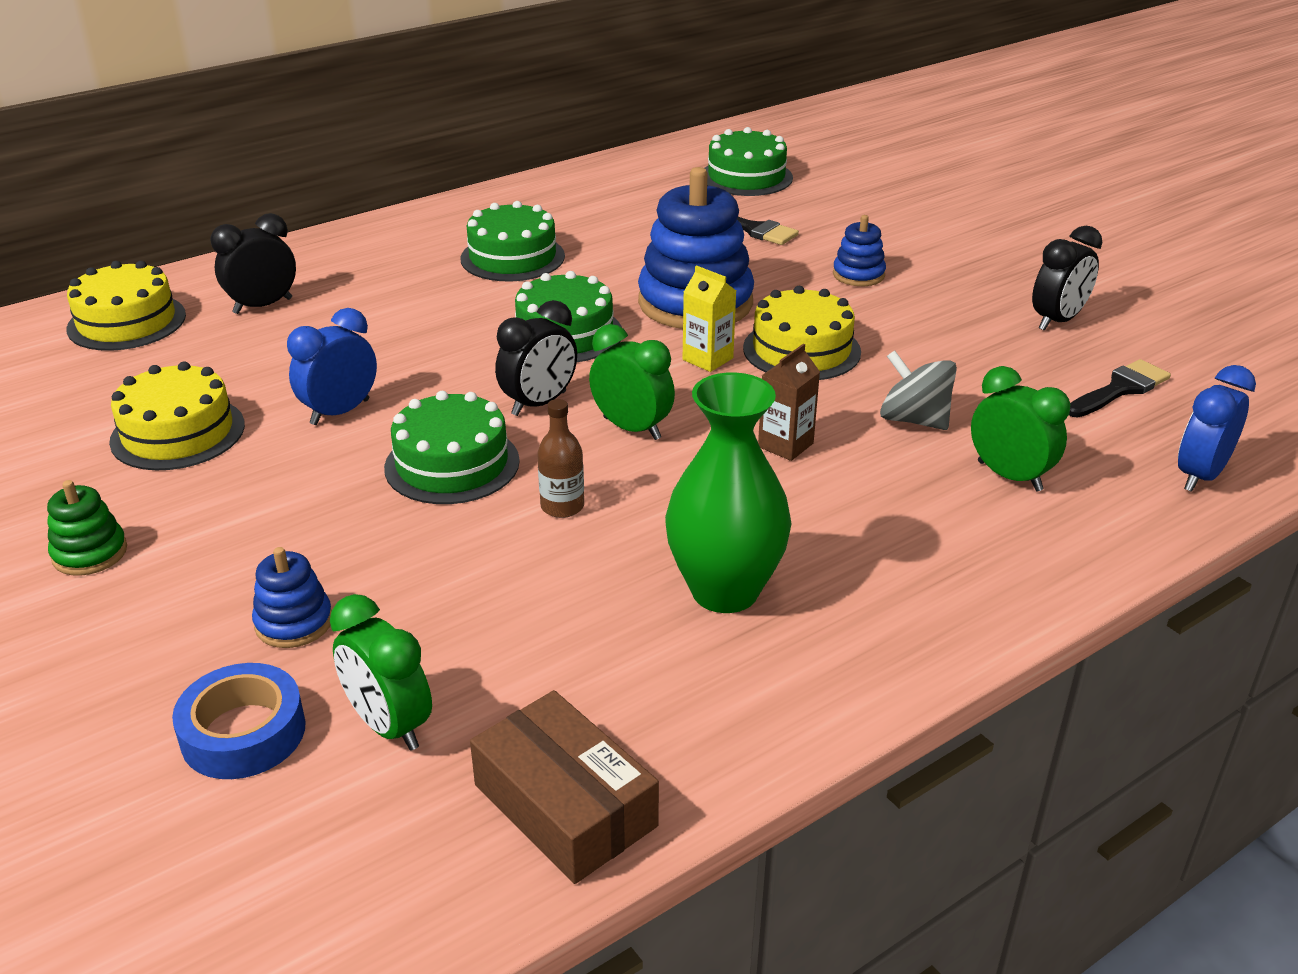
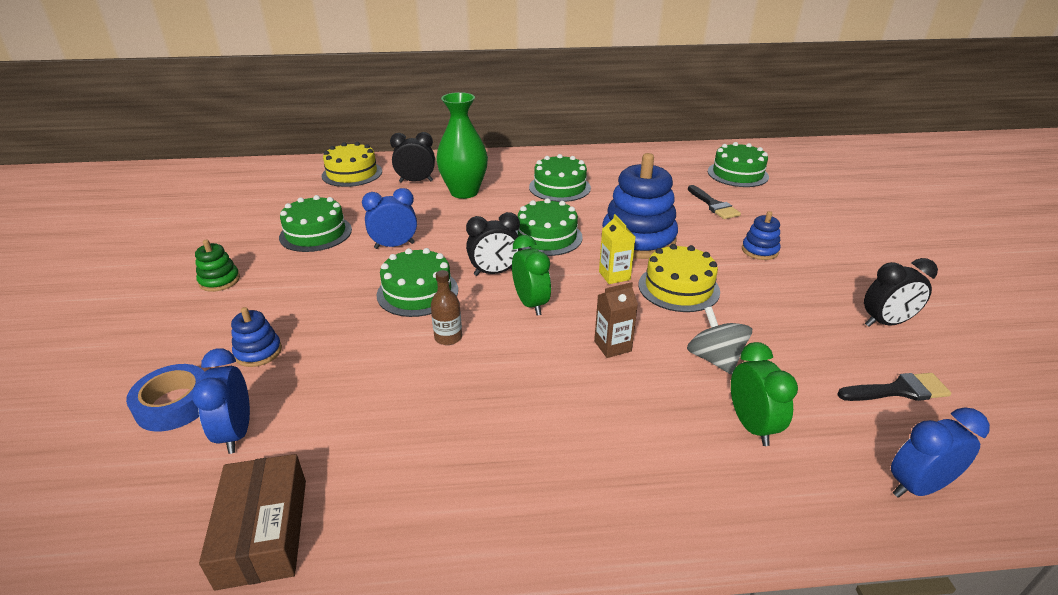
camera: 30 degrees right, 0 degrees up
yellow cake [109,361,245,470] -> green cake [279,195,352,252]
green clock [330,594,432,751] -> blue clock [192,349,250,454]
green vase [665,372,792,613] -> green vase moved to [436,92,488,199]

